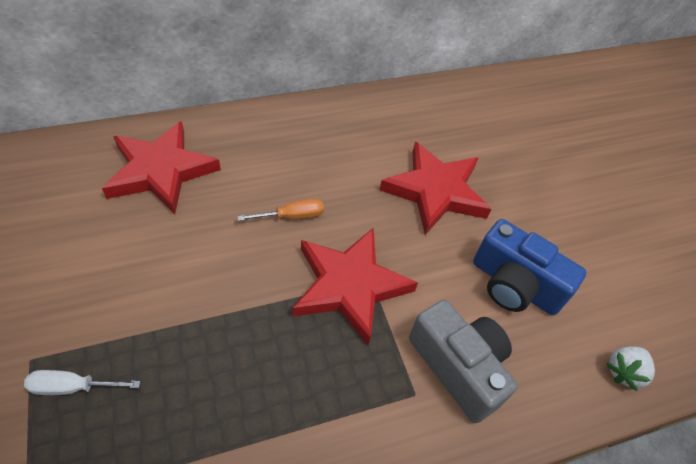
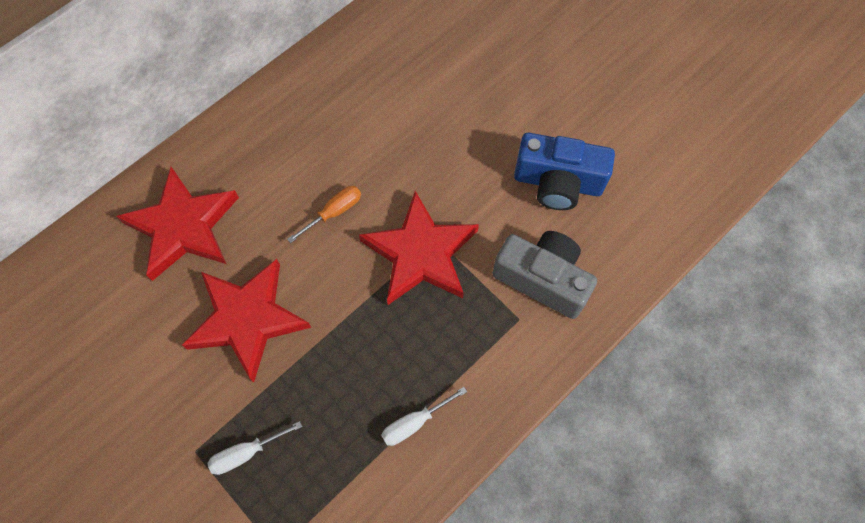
camera: 20 degrees left, 15 degrees up
red star [380,142,491,235] -> red star moved to [182,259,312,382]
white strawberry [606,346,655,391] -> none
none -> white screwdriver [381,387,467,446]

